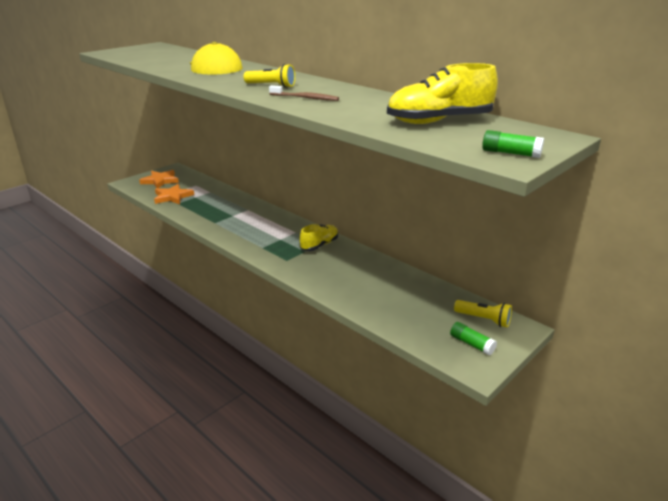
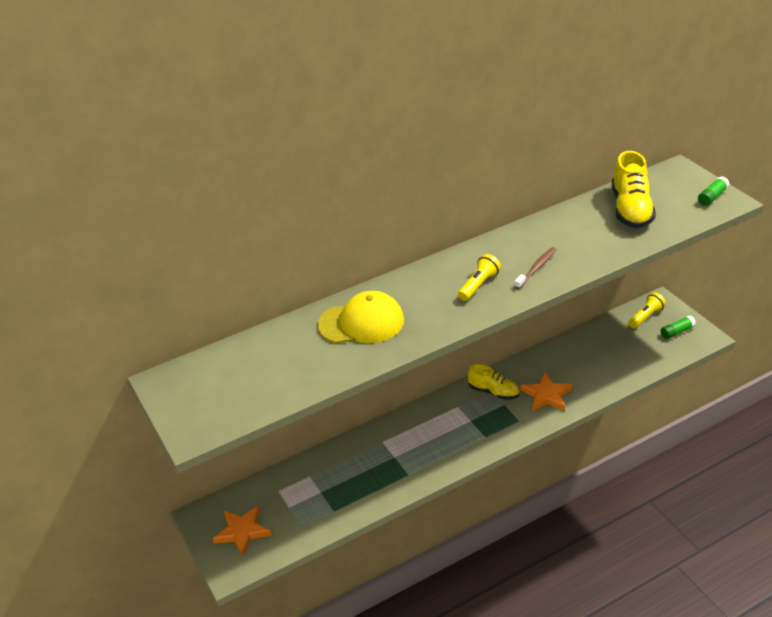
camera: 70 degrees left, 10 degrees up
orange star [154,184,194,204] -> orange star moved to [520,373,572,411]
yellow shoe [299,224,338,251] -> yellow shoe turned 150 degrees clockwise [468,364,520,400]

